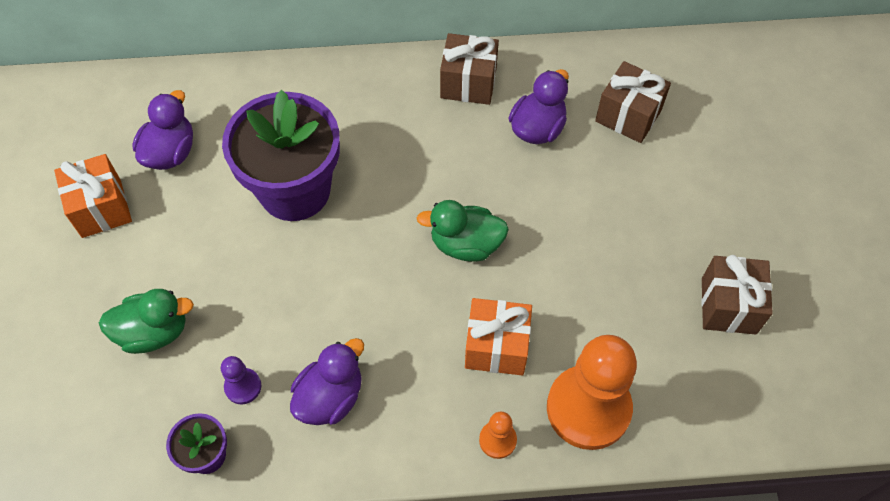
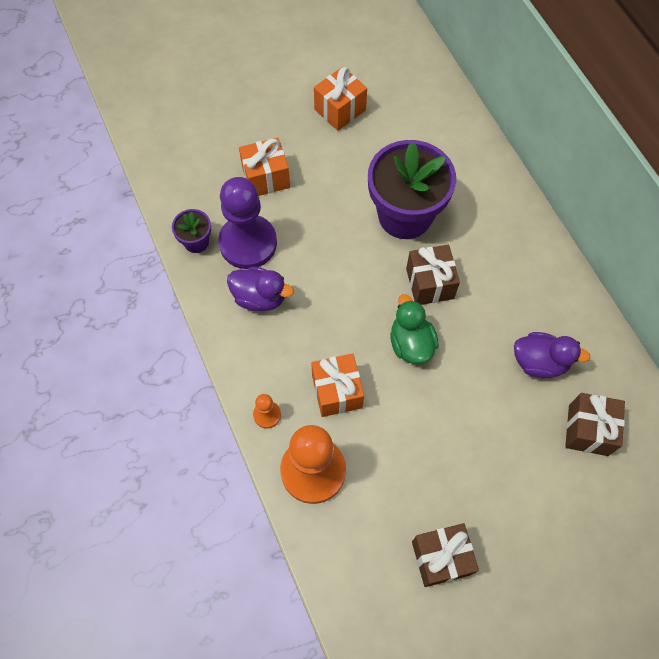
camera: 70 degrees right, 5 degrees up
green duck [99,289,194,354] -> orange gift [239,137,290,196]
purple duck [132,90,193,170] -> none
purple pawn [221,356,261,404] -> purple pawn [218,177,277,269], size x2.28
brown gift [440,33,499,105] -> brown gift moved to [406,245,460,305]

